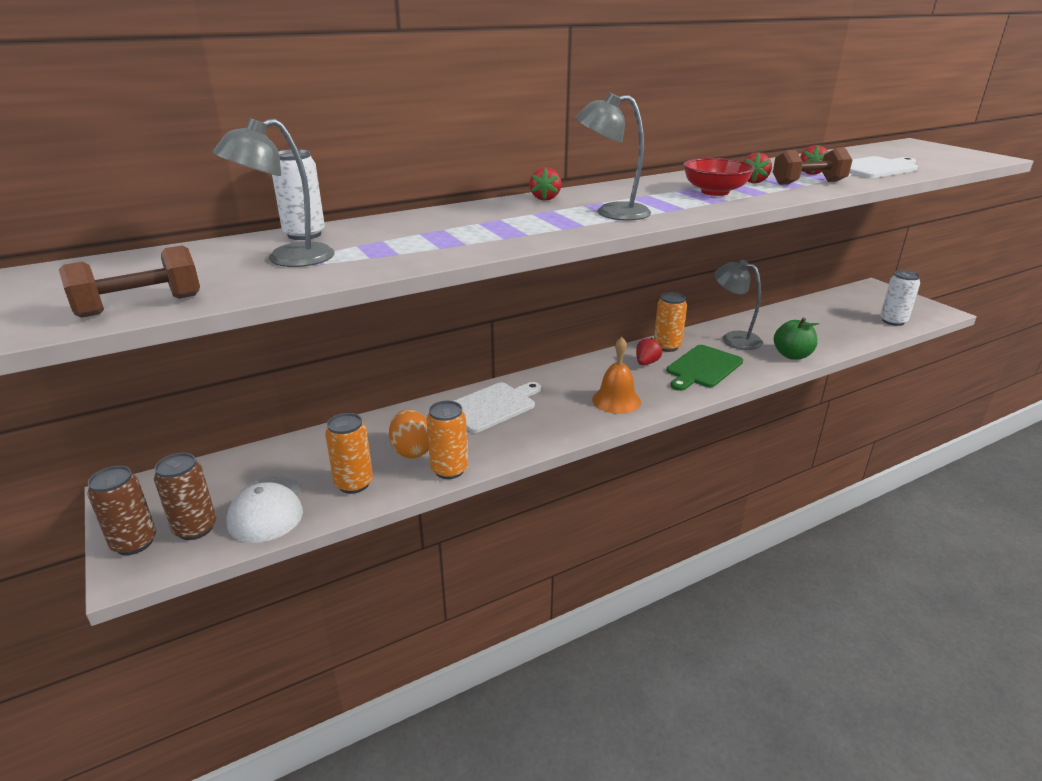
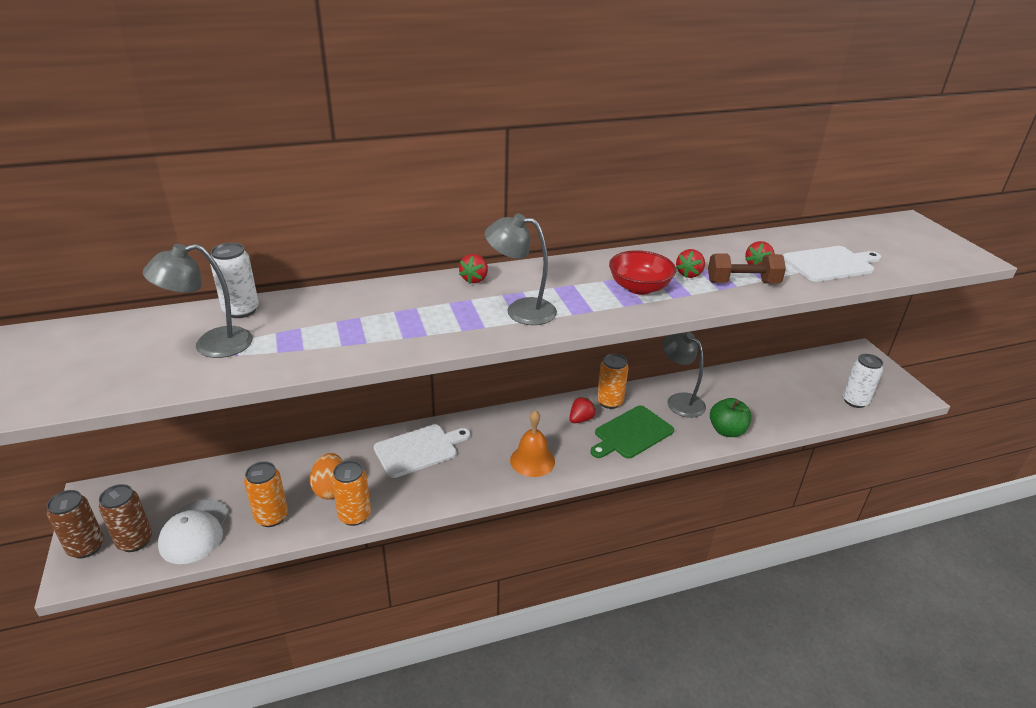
camera: 10 degrees right, 5 degrees up
brown dumbbell [59,245,200,318] -> none

